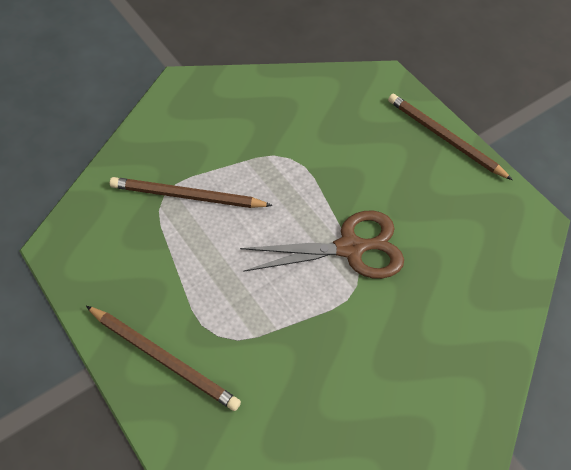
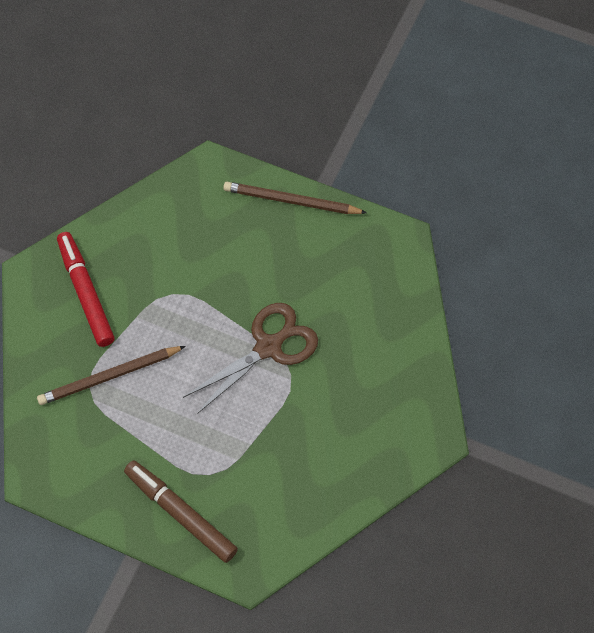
camera: 25 degrees left, 5 degrees up
brown pencil [86,306,241,411] -> brown marker [124,460,238,563]
none -> red marker [57,232,115,347]

